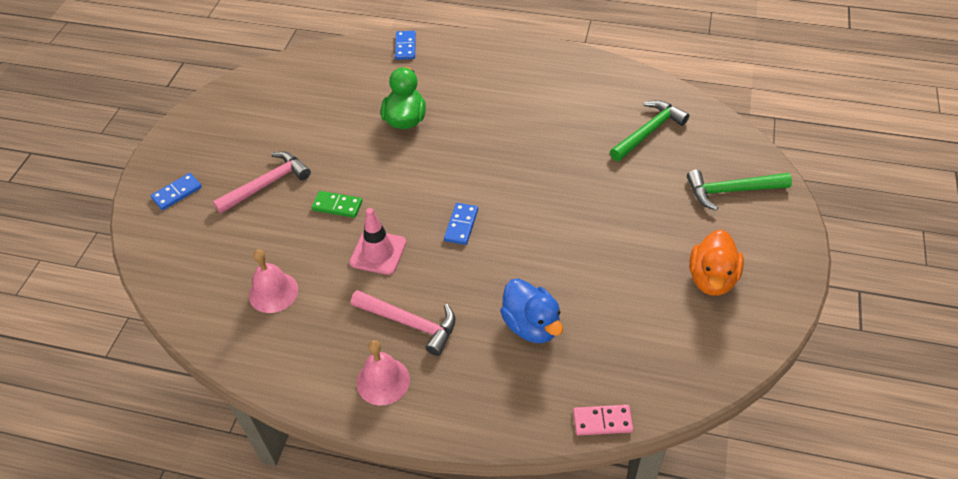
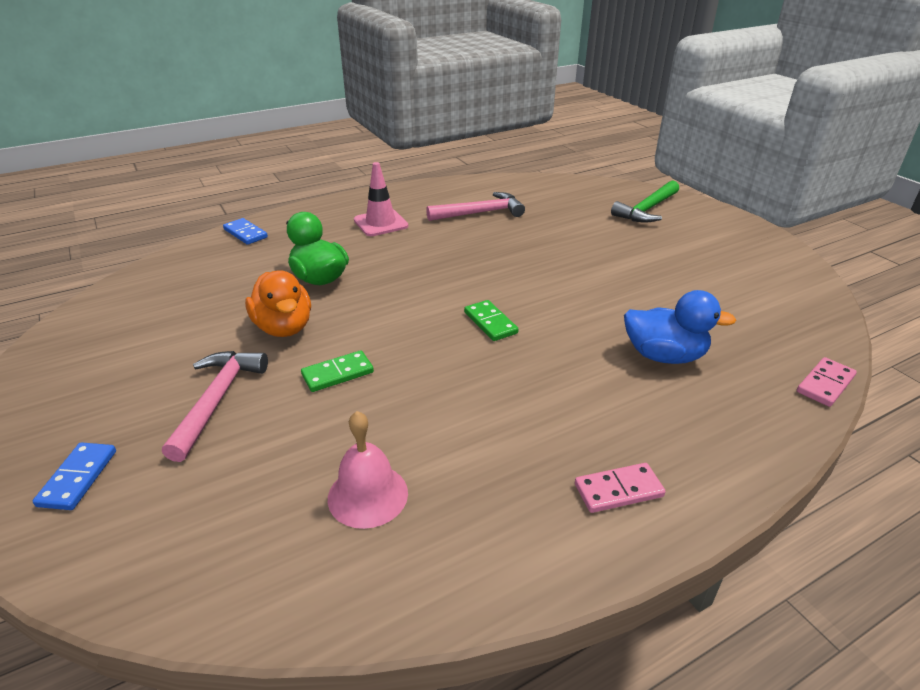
camera: 45 degrees left, 15 degrees down
pink traffic cone [350,208,406,275] -> pink traffic cone moved to [354,162,408,236]
pink hammer [351,290,455,356] -> pink hammer moved to [426,192,525,221]
pink bell [357,340,410,405] -> pink domino [575,463,666,513]
blue domino [444,203,478,245] -> green domino [464,300,518,341]
green hammer [610,100,690,161] -> none
orange duck [689,230,744,296] -> orange duck moved to [245,270,311,337]

